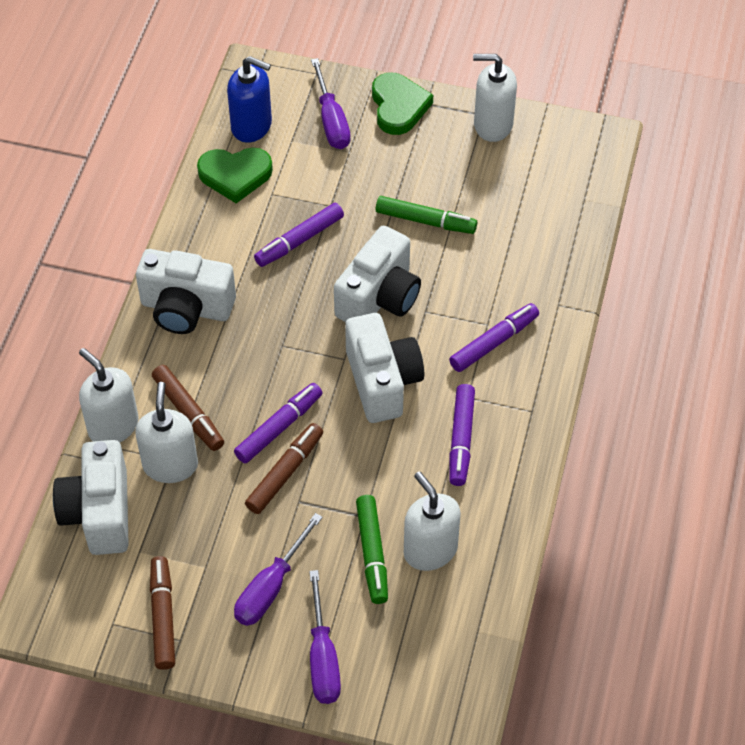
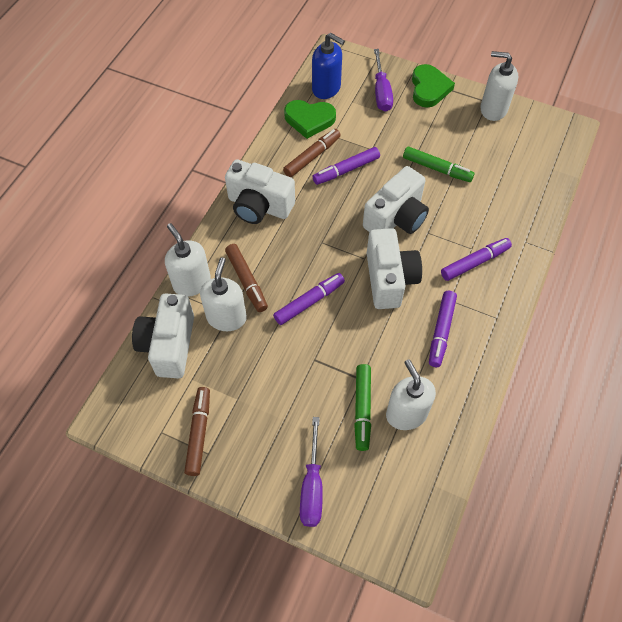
camera: 10 degrees right, 5 degrees up
purple screwdriver [234,513,323,626] -> none
brown marker [245,423,323,514] -> brown marker moved to [283,129,341,177]

